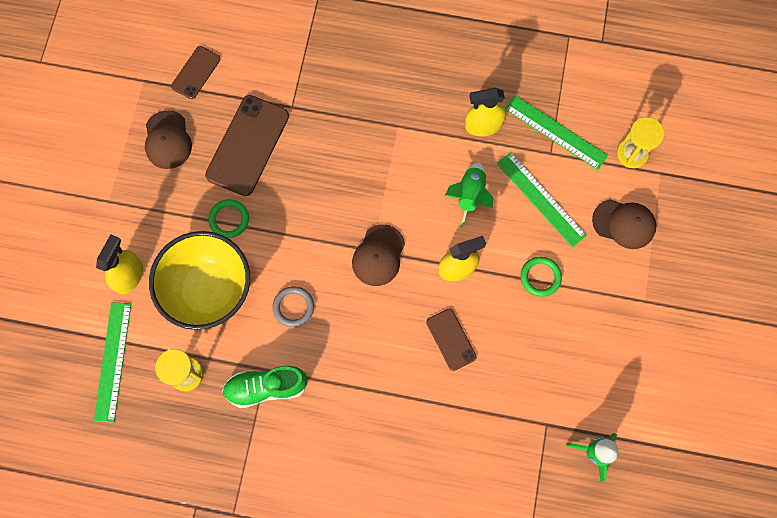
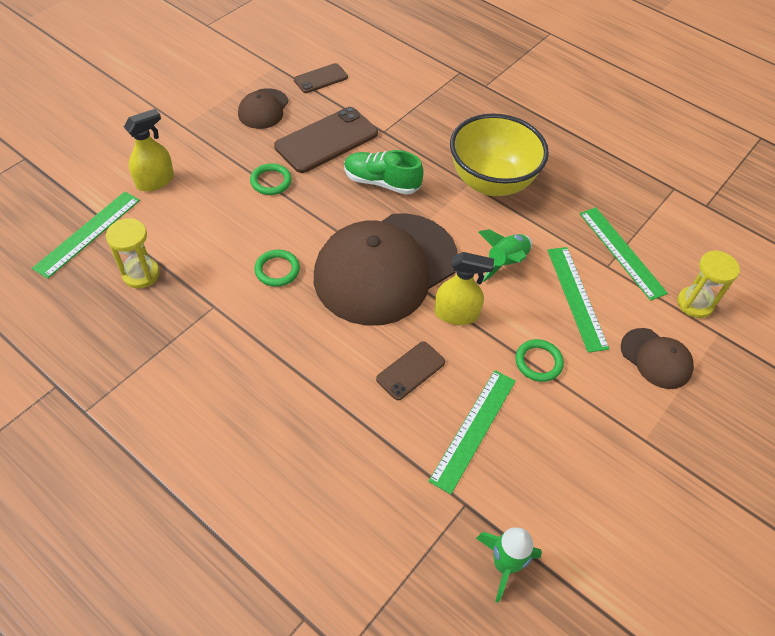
camera: 25 degrees right, 20 degrees down
yellow bowl [149,231,250,330] -> yellow bowl moved to [450,113,549,196]
green shoe [222,366,308,408] -> green shoe moved to [344,150,424,195]
grey ring [273,286,314,327] -> green ring [254,250,300,287]
brown cap [352,224,405,286] -> brown cap [314,213,458,326], size x2.20
brown phone [426,309,477,371] -> brown phone turned 45 degrees clockwise [376,341,445,400]
yellow spray bottle [465,88,506,136] -> none
none -> green ruler [428,370,516,494]

